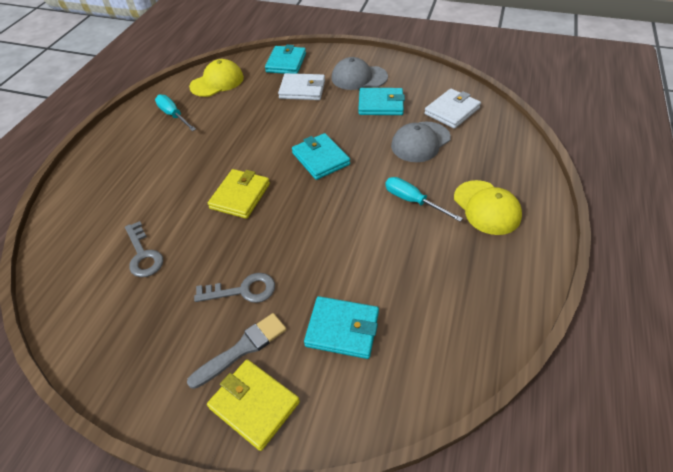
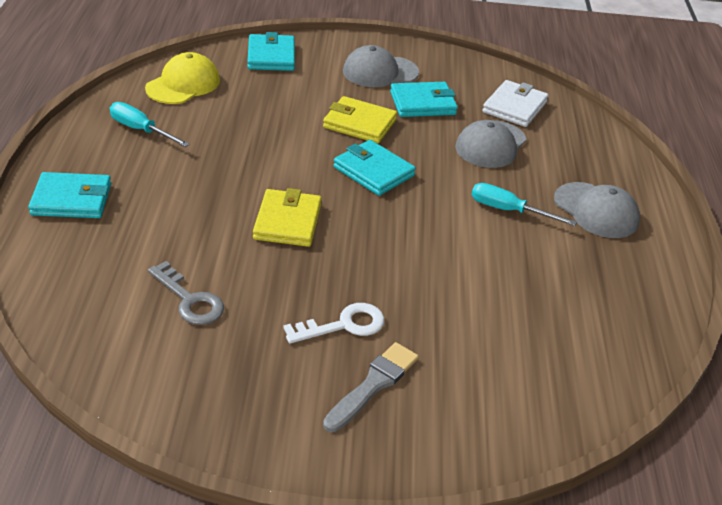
camera: 20 degrees left, 10 degrees down
grey key [194,273,275,303] -> white key [283,303,385,344]
yellow wallet [207,359,300,451] -> yellow wallet moved to [323,96,397,143]
white wallet [278,73,325,100] -> none
turquoise wallet [304,296,379,359] -> turquoise wallet moved to [28,172,111,218]
yellow cap [454,180,522,235] -> grey cap [554,182,640,238]

